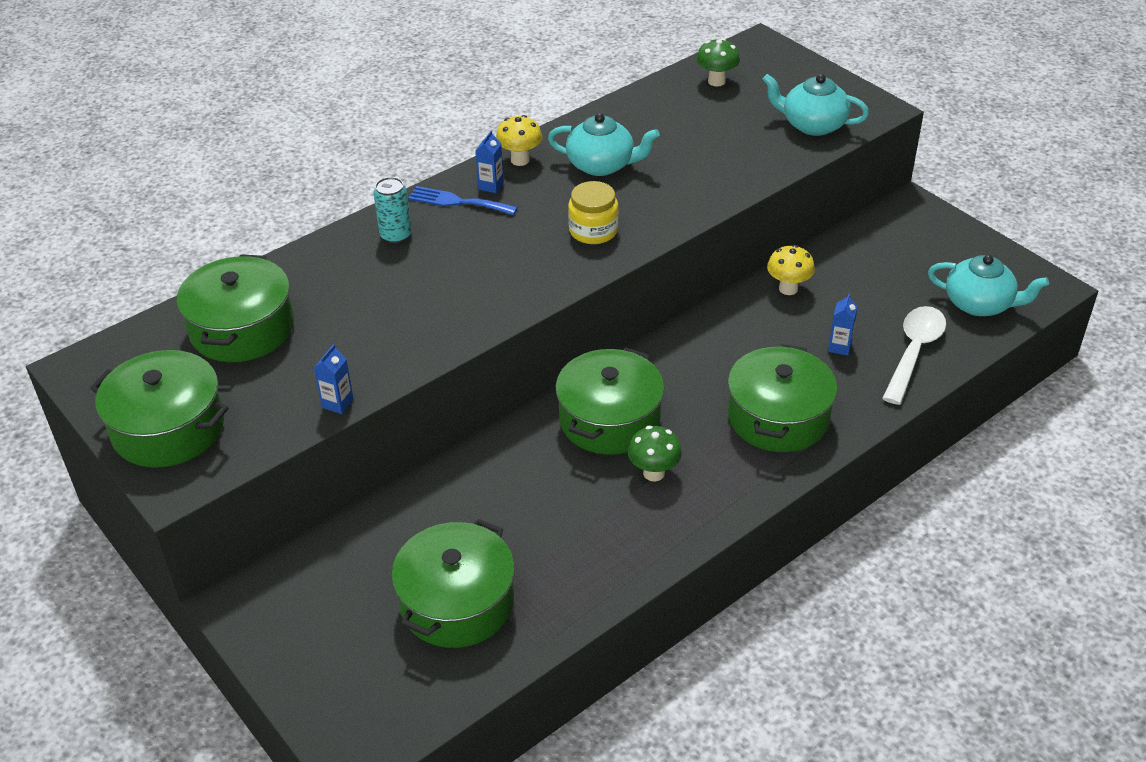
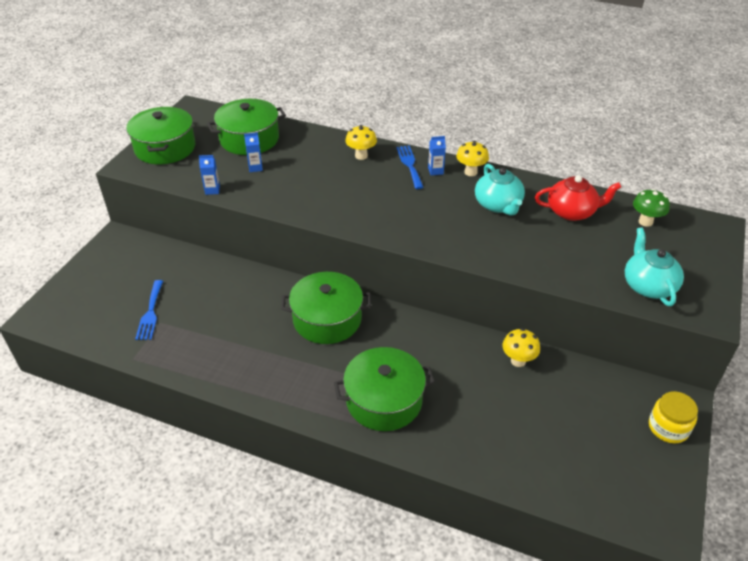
camera: 60 degrees right, 0 degrees up
turquoise can [373,177,412,244] -> yellow mushroom [345,125,377,160]
green pot [391,519,515,648] -> blue fork [135,280,163,340]
yellow jar [568,181,619,244] -> yellow jar moved to [649,391,698,443]
green mushroom [628,426,682,482] -> none
blue carton [828,294,858,356] -> blue carton moved to [244,133,263,172]
white spoon [882,306,946,405] -> none
turquoise teapot [928,255,1049,316] -> none
none -> red teapot [535,175,621,221]

